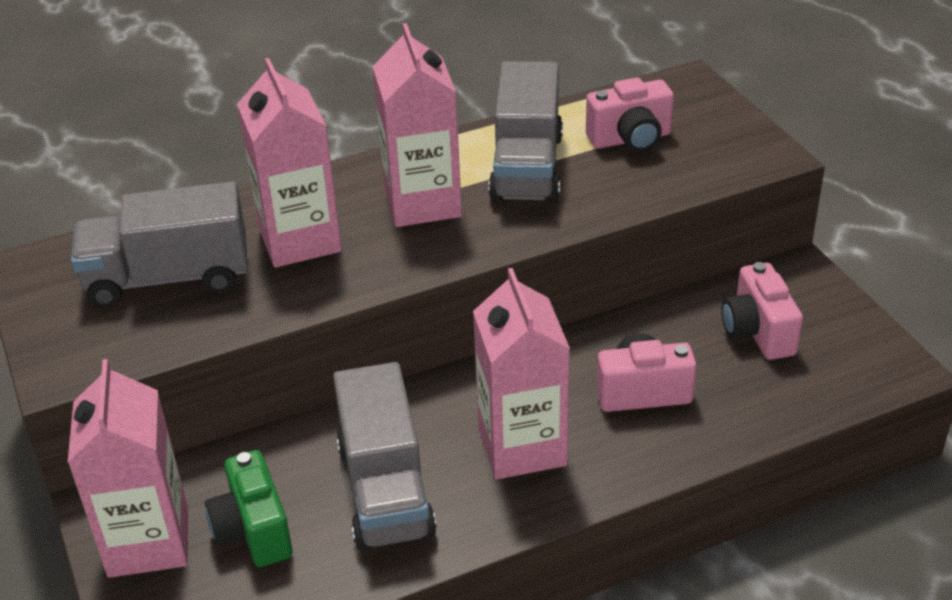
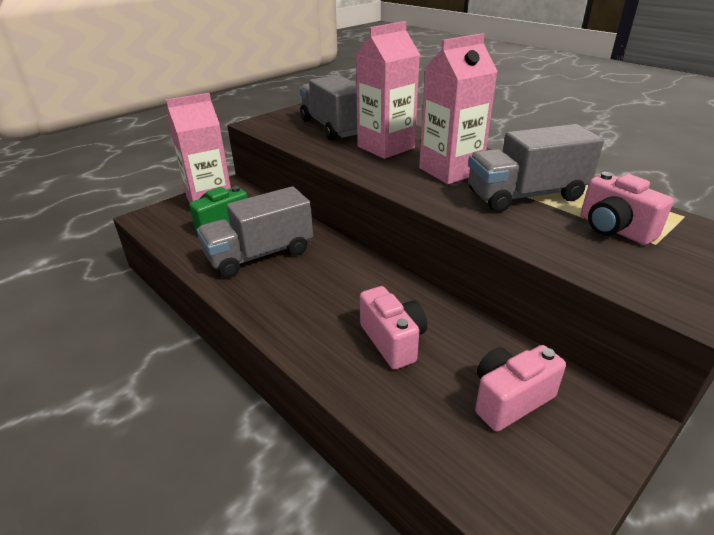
camera: 70 degrees right, 5 degrees down
pink carton [473,268,570,480] -> none

